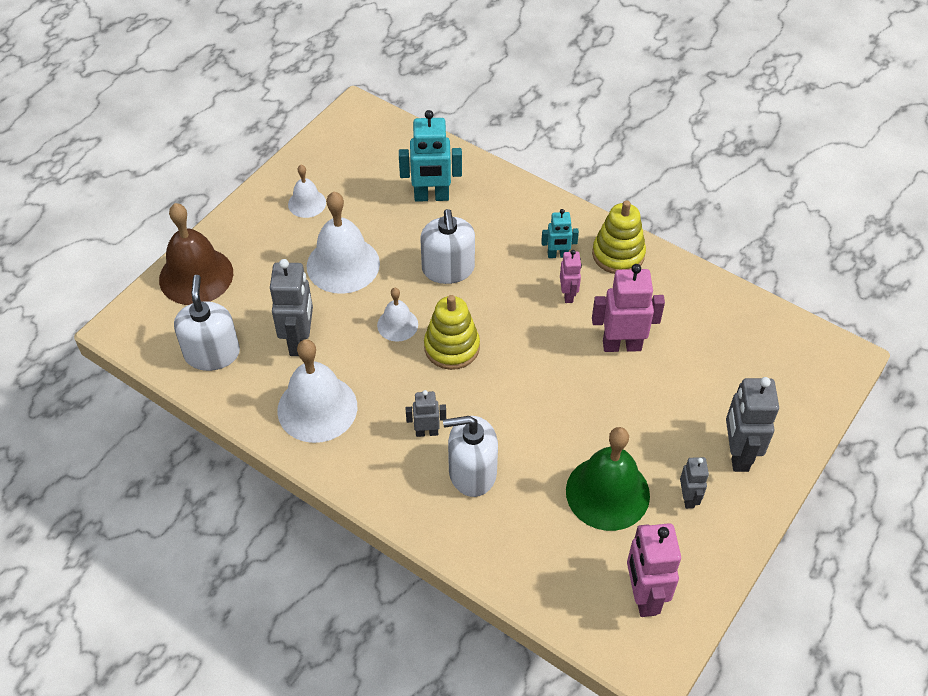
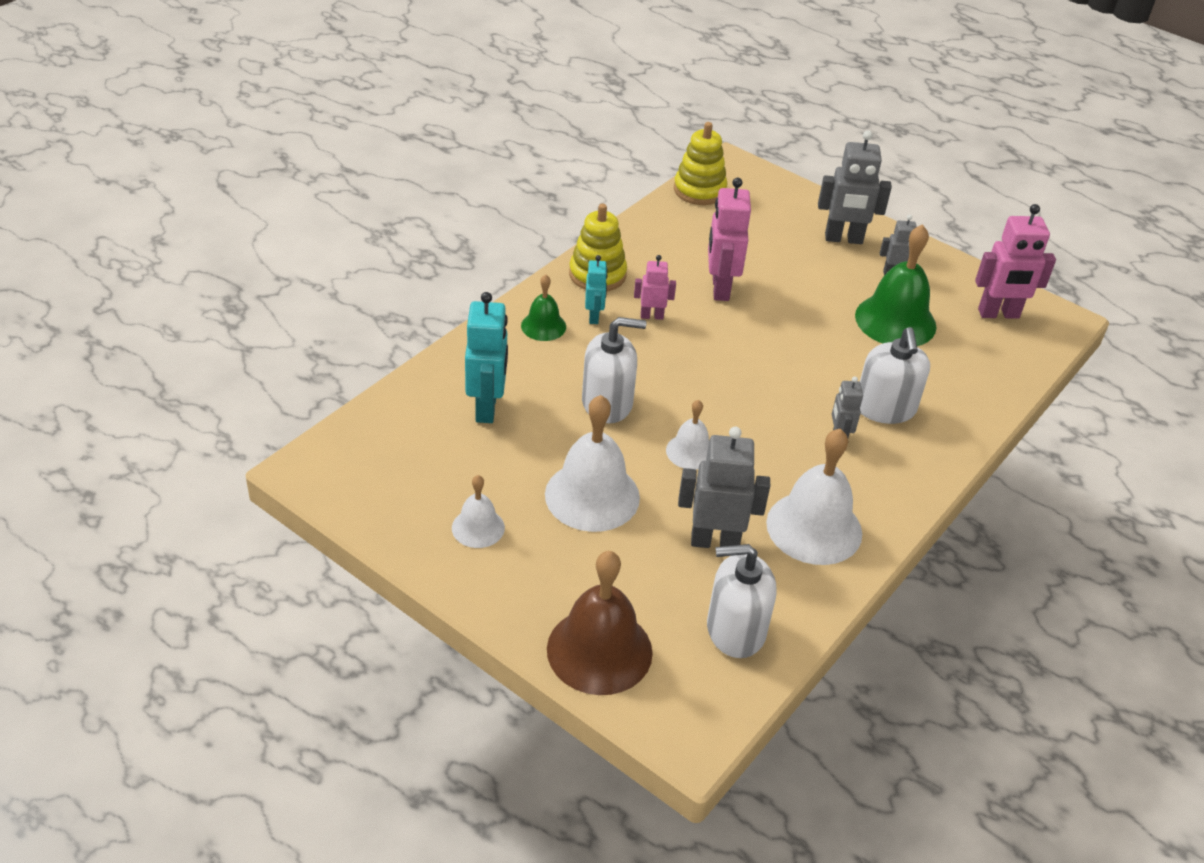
camera: 90 degrees left, 10 degrees down
yellow stacking toy [424,295,480,370] -> yellow stacking toy moved to [674,122,728,205]
none -> green bell [521,274,566,341]

